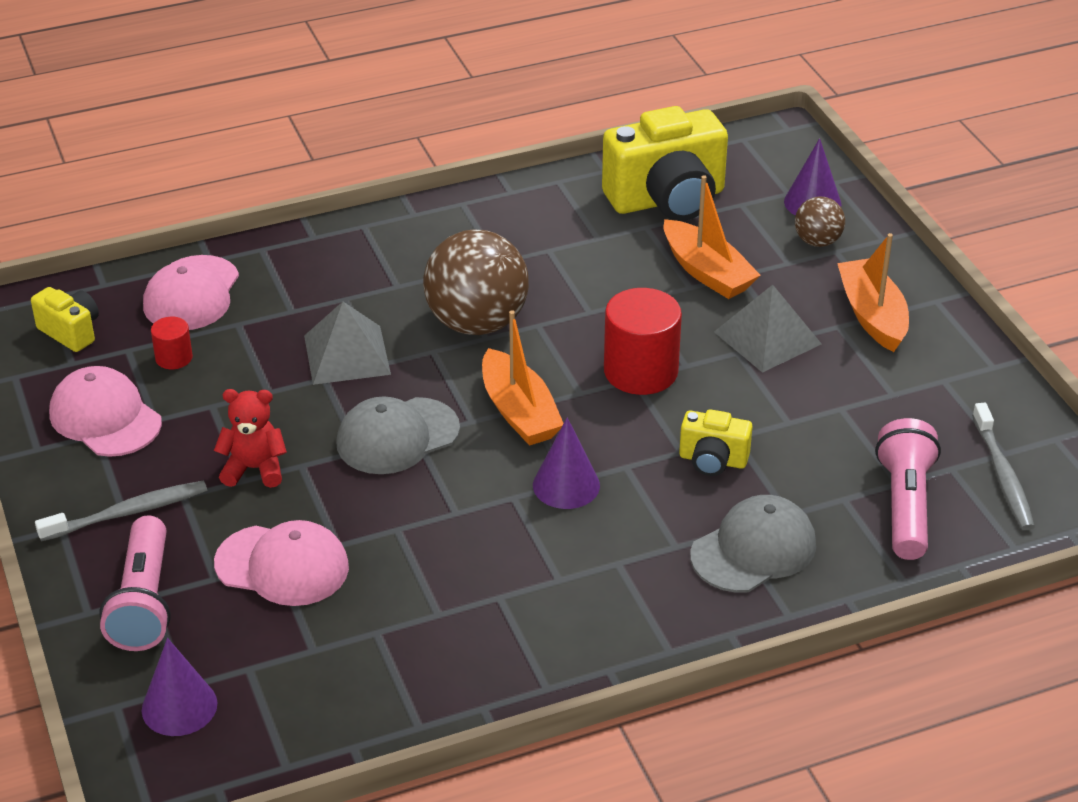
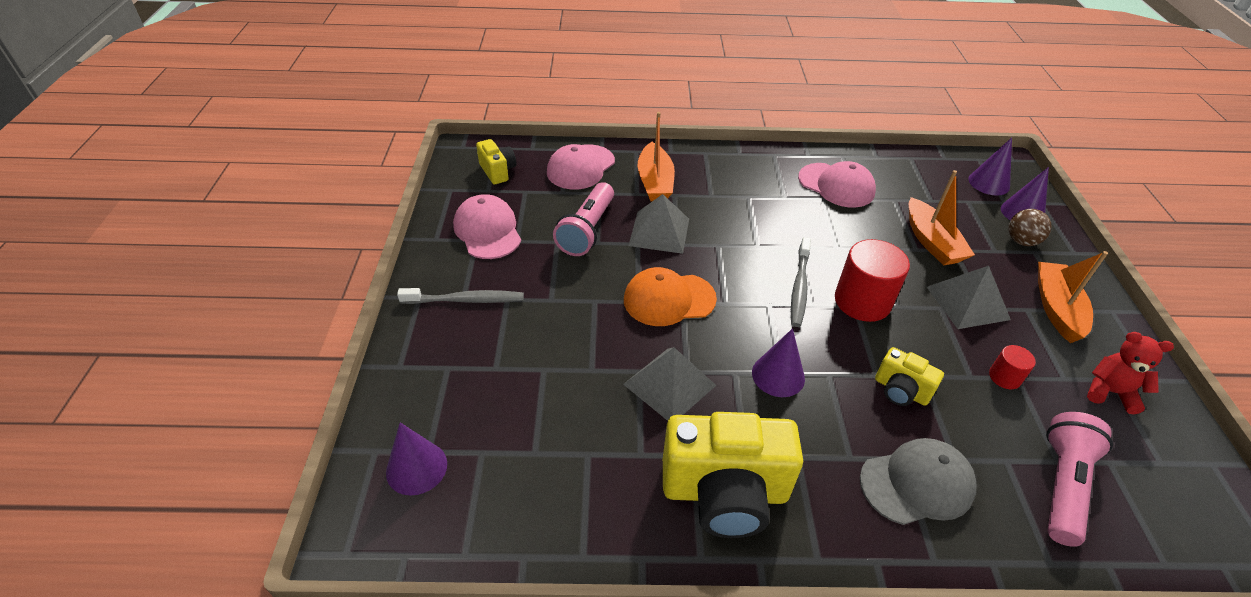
camera: 20 degrees right, 5 degrees up
pink flashlight [100,515,171,651] -> pink flashlight moved to [553,182,614,256]
red cylinder [151,317,193,369] -> red cylinder moved to [989,345,1036,389]
red teddy bear [214,389,287,488] -> red teddy bear moved to [1087,332,1174,414]
pink cap [214,520,349,606] -> pink cap moved to [798,161,876,207]
grey cap [336,396,460,474] -> orange cap [624,267,717,326]
brown ball [423,230,529,335] -> none
orange boat [482,311,564,446] -> orange boat moved to [637,112,675,201]
yellow camera [602,106,728,221] -> yellow camera moved to [663,412,803,538]
grey toothbrush [972,403,1035,530] -> grey toothbrush moved to [791,237,811,327]
none -> grey pyramid [623,347,716,421]
none -> purple cone [968,138,1012,196]

